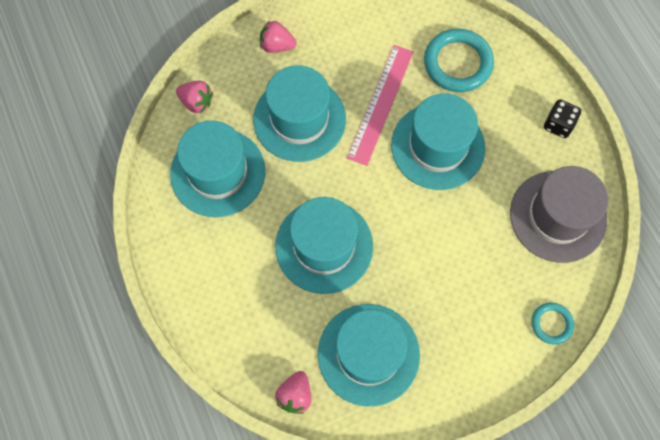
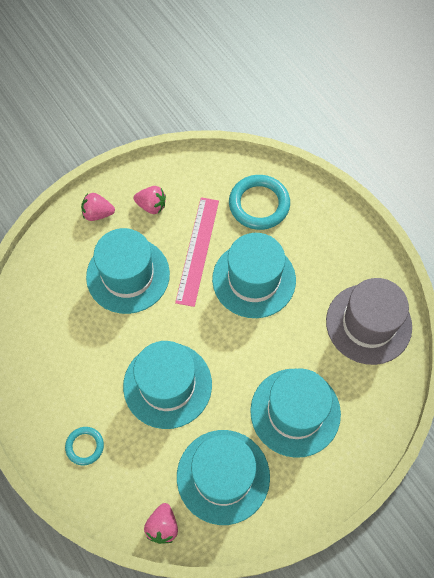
camera: 10 degrees left, 5 degrees down
turquoise hat [170,121,265,217] -> turquoise hat moved to [250,369,341,458]
pink strawberry [176,81,213,113] -> pink strawberry moved to [133,186,166,214]
turquoise ring [531,303,574,345] -> turquoise ring moved to [65,427,104,465]
black dice [544,99,581,138] -> none

